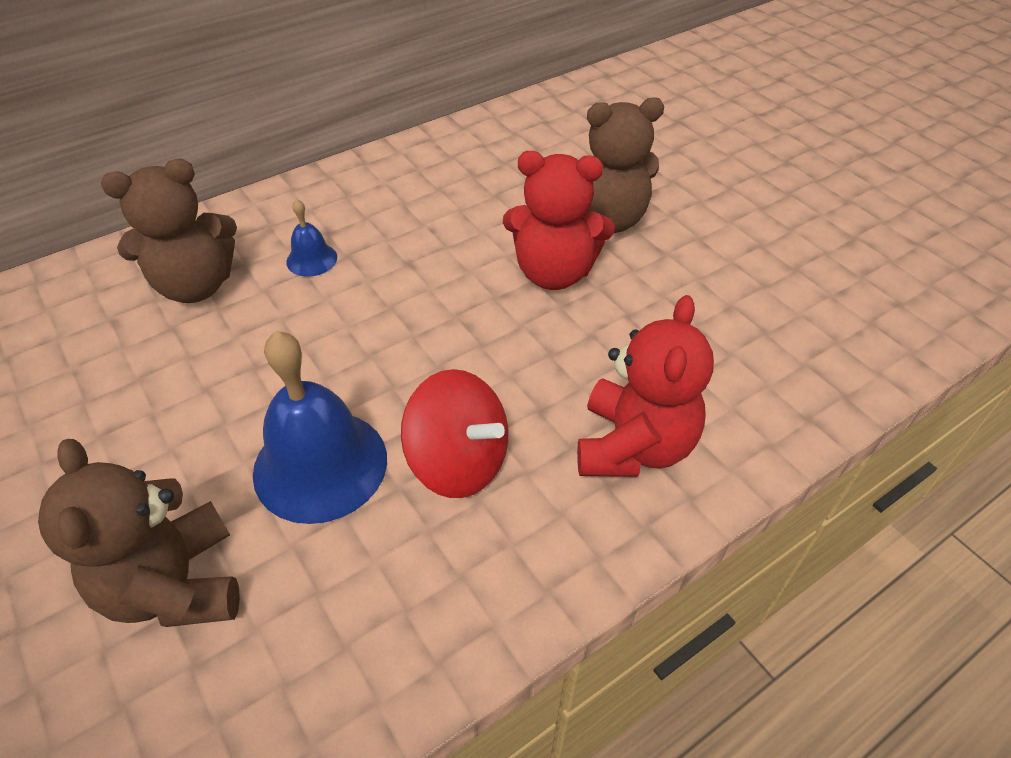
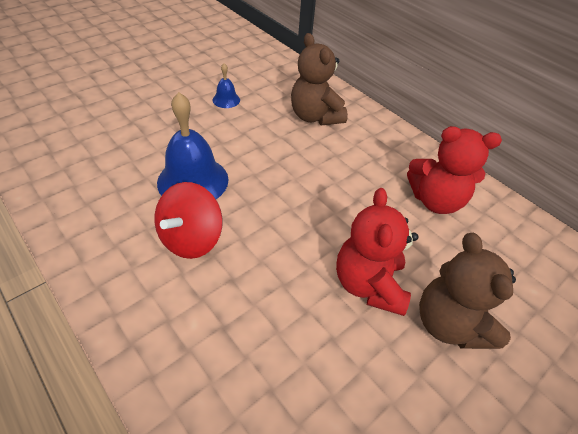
camera: 80 degrees right, 0 degrees up
brown teddy bear [38,439,240,627] -> none
blue bell [286,199,337,276] -> blue bell moved to [213,63,240,108]
red teddy bear [577,295,714,477] -> red teddy bear moved to [407,126,502,214]

